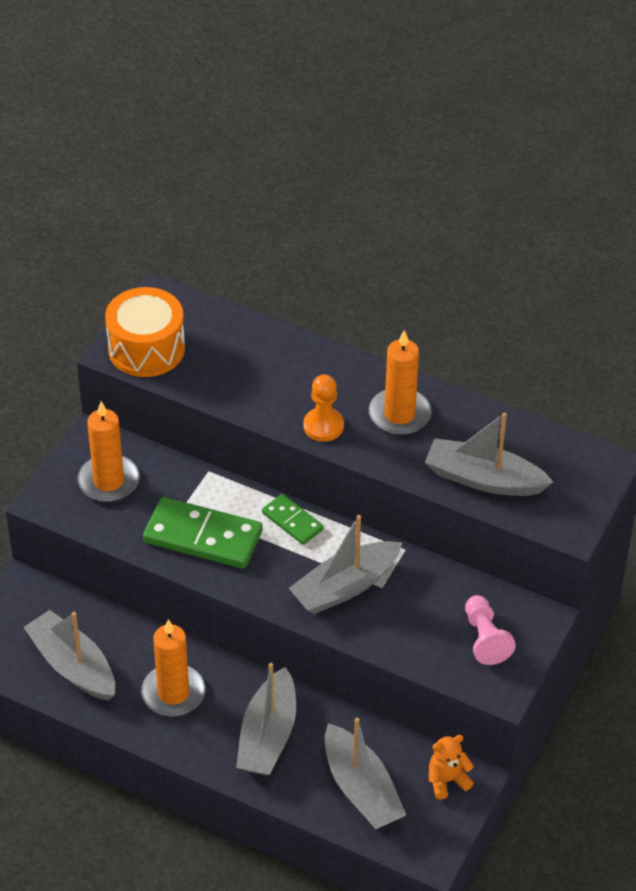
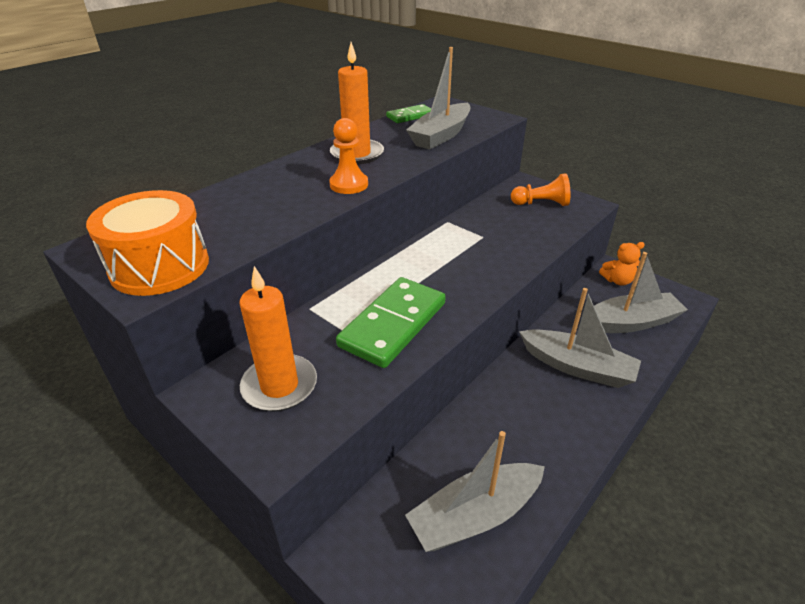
camera: 75 degrees left, 10 degrees down
orange candle [141,619,205,716] -> none
green domino [262,494,324,545] -> green domino moved to [386,104,431,123]
grey boat [289,515,402,614] -> none
orange teddy bear [429,735,474,800] -> orange teddy bear turned 90 degrees counterclockwise [599,242,645,286]
pink pawn [465,595,516,665] -> orange pawn [511,173,570,206]

